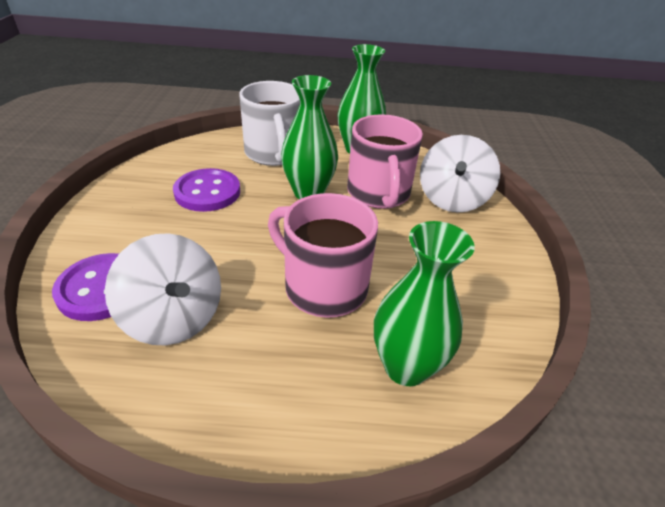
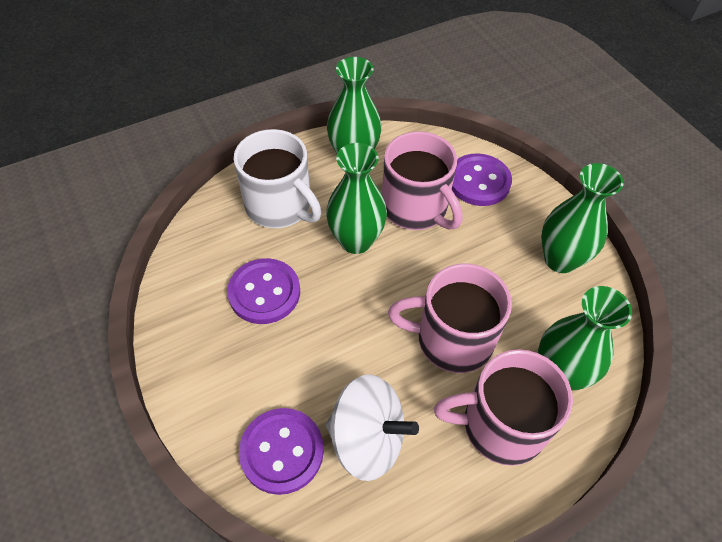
camera: 30 degrees left, 15 degrees up
white spinning top [420,135,500,213] -> purple button [452,153,512,206]
none -> pink mug [434,349,573,466]
none -> green vase [541,163,624,273]

